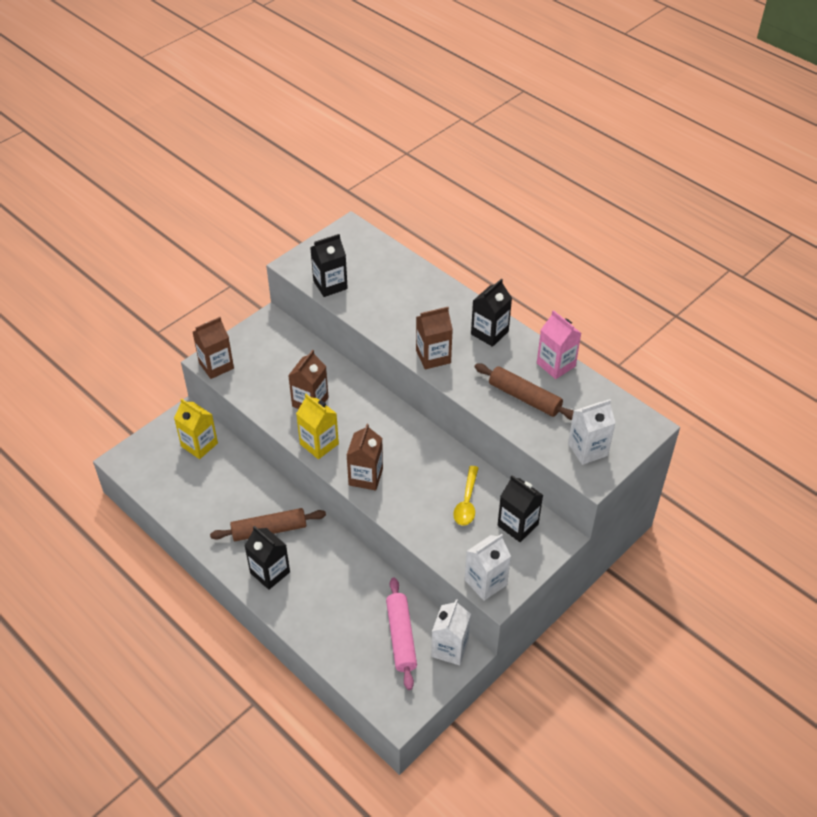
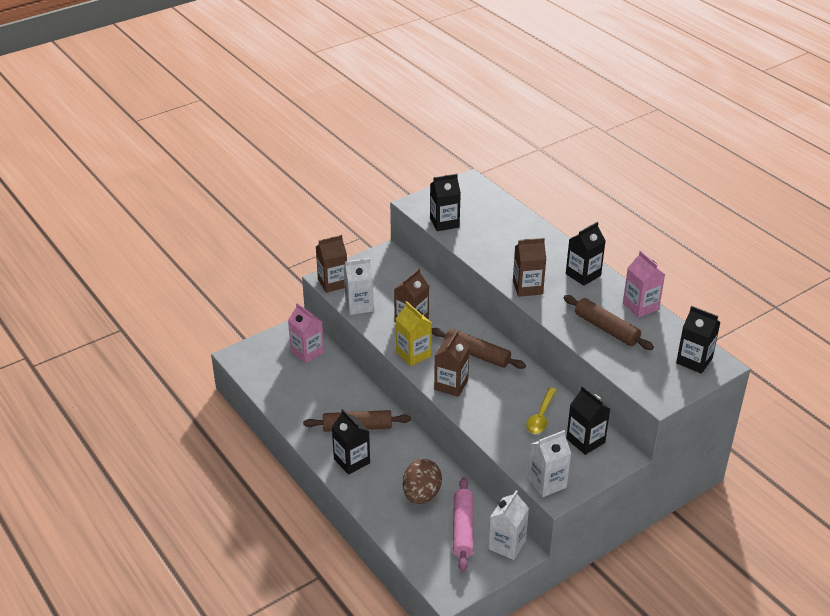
camera: 10 degrees right, 10 degrees down
yellow carton [174,398,218,459] -> pink carton [288,303,324,363]
white carton [568,399,615,465] -> white carton moved to [344,258,374,315]
none -> brown egg [403,459,442,504]
none -> brown rolling pin [432,328,526,369]
none -> black carton [676,306,720,374]

